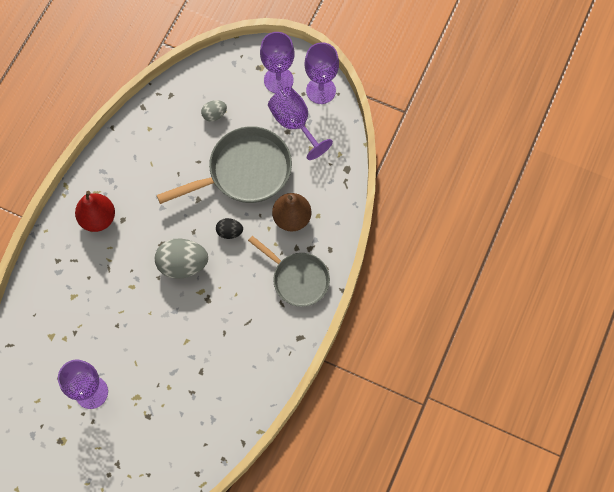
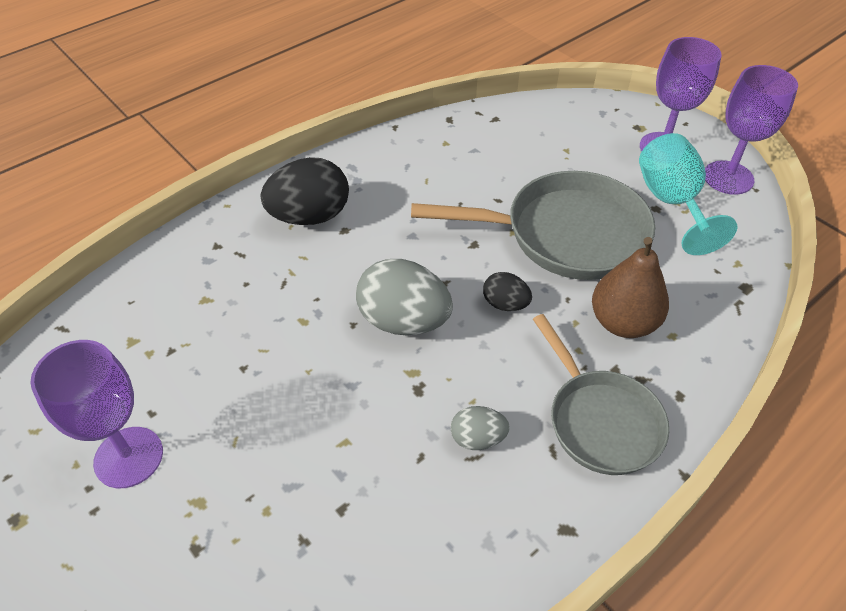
camera: 25 degrees right, 20 degrees down
red pear [75,191,115,232] -> black egg [261,157,349,225]
grey egg [201,100,227,122] -> grey egg moved to [451,406,510,450]
purple goblet [268,87,333,160] -> turquoise goblet [639,133,738,255]

